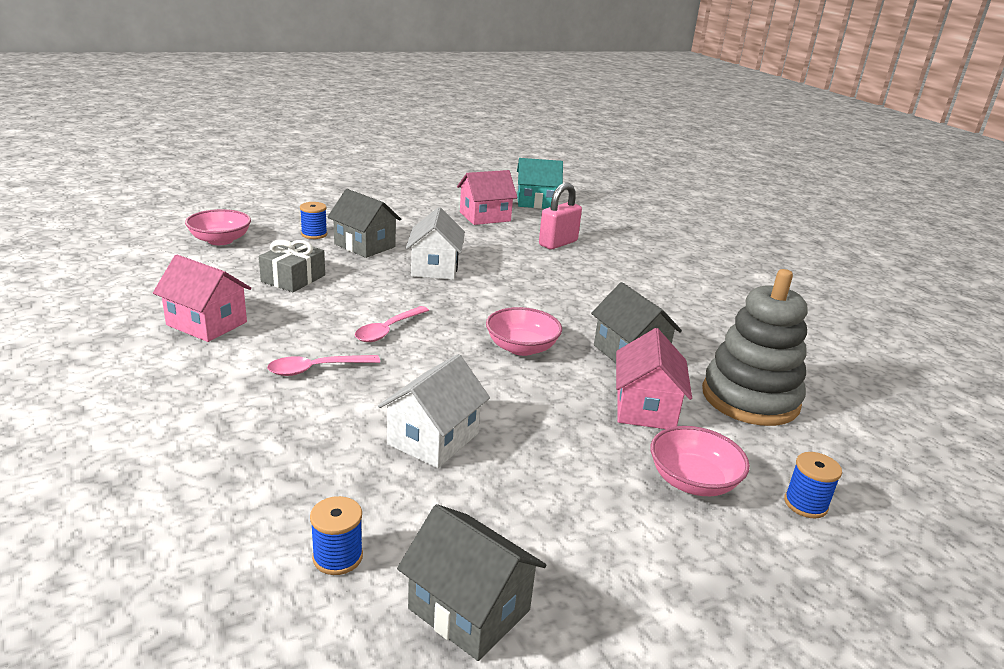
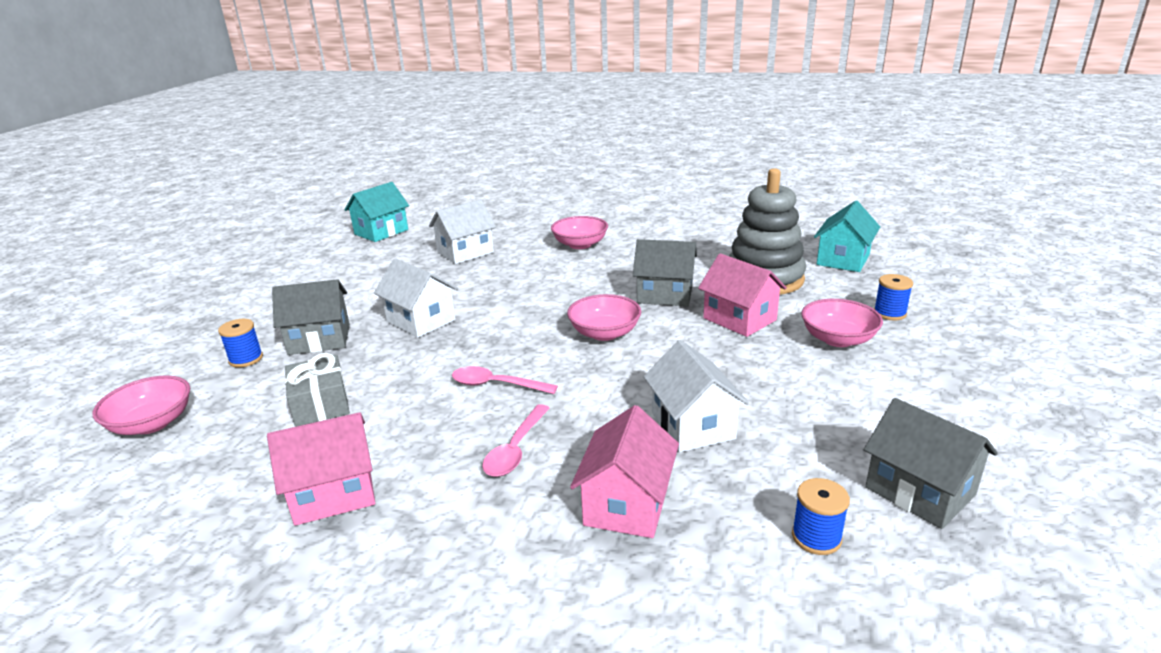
camera: 45 degrees left, 0 degrees up
pink spoon [355,306,429,342] -> pink spoon turned 120 degrees clockwise [452,366,558,394]
grey house [397,504,547,661] -> grey house turned 60 degrees clockwise [864,398,998,529]
pink house [457,170,517,225] -> pink house moved to [570,405,679,538]
pink padlock [539,183,582,249] -> white house [429,199,496,264]
none -> pink bowl [551,216,608,249]
none -> turquoise house [814,201,880,272]

